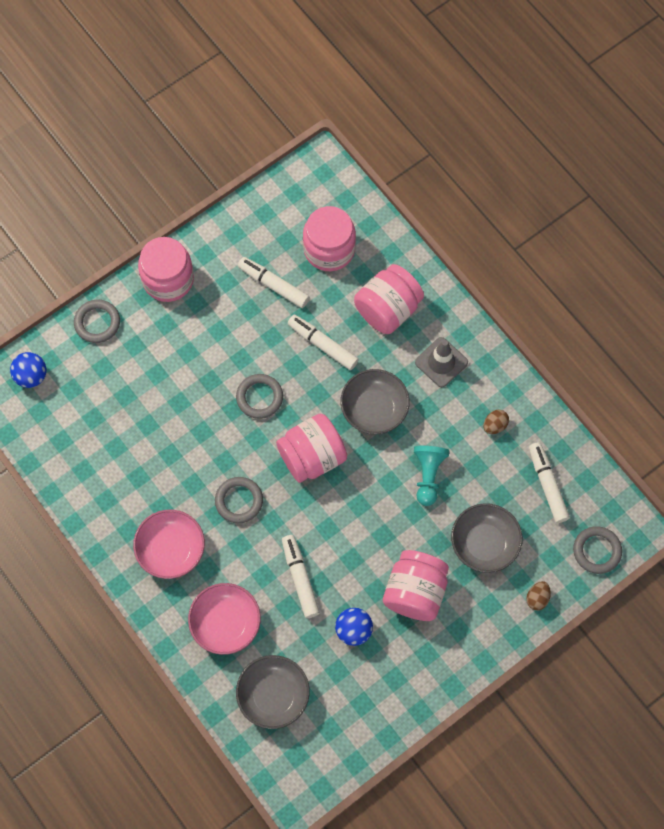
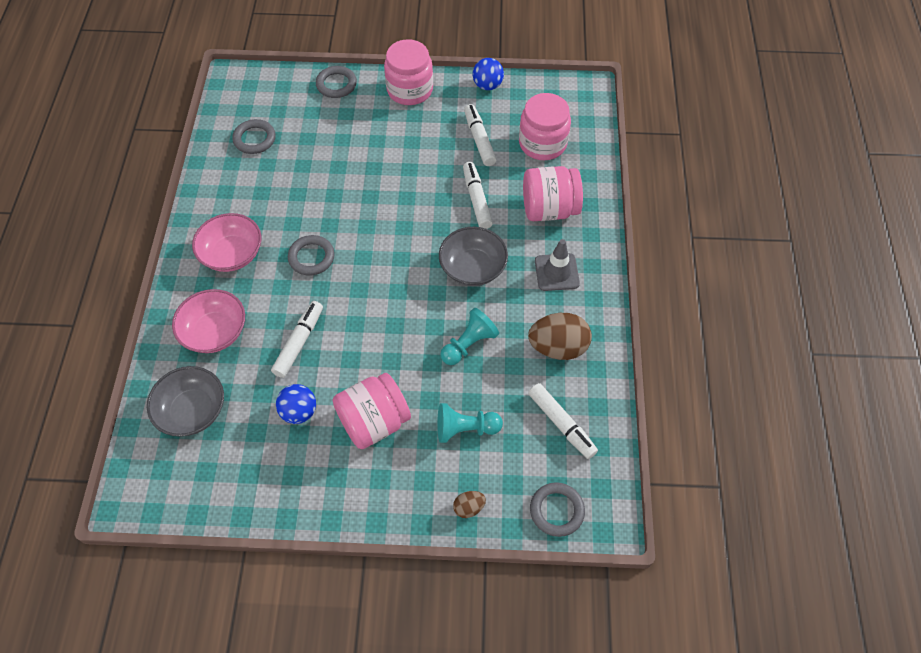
camera: 40 degrees right, 10 degrees down
blue ball [10,352,46,388] -> blue ball moved to [473,58,504,90]
grey ring [236,374,283,419] -> grey ring moved to [232,119,276,154]
pink jar [276,413,347,483] -> none
grey bowl [451,503,523,573] -> turquoise pawn [437,403,503,443]
brown egg [483,410,509,434] -> brown egg [528,313,592,360], size x2.05
white marker [529,442,570,523] -> white marker turned 120 degrees clockwise [528,383,598,459]

